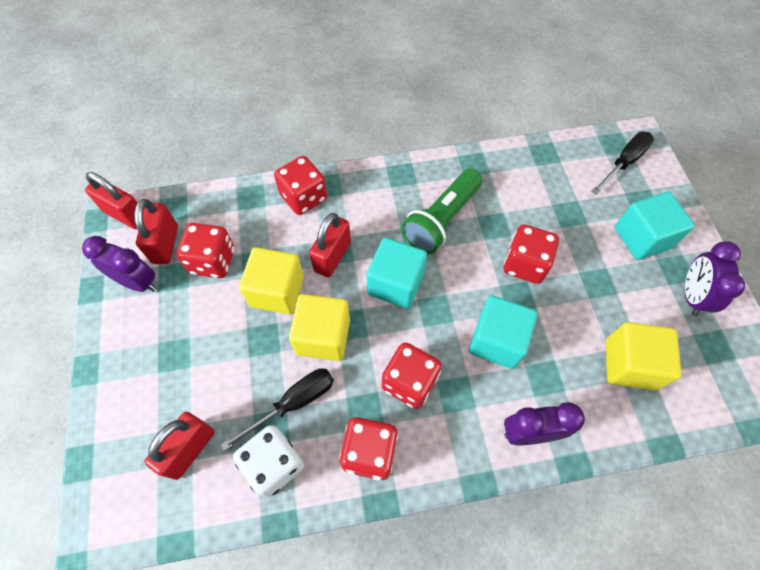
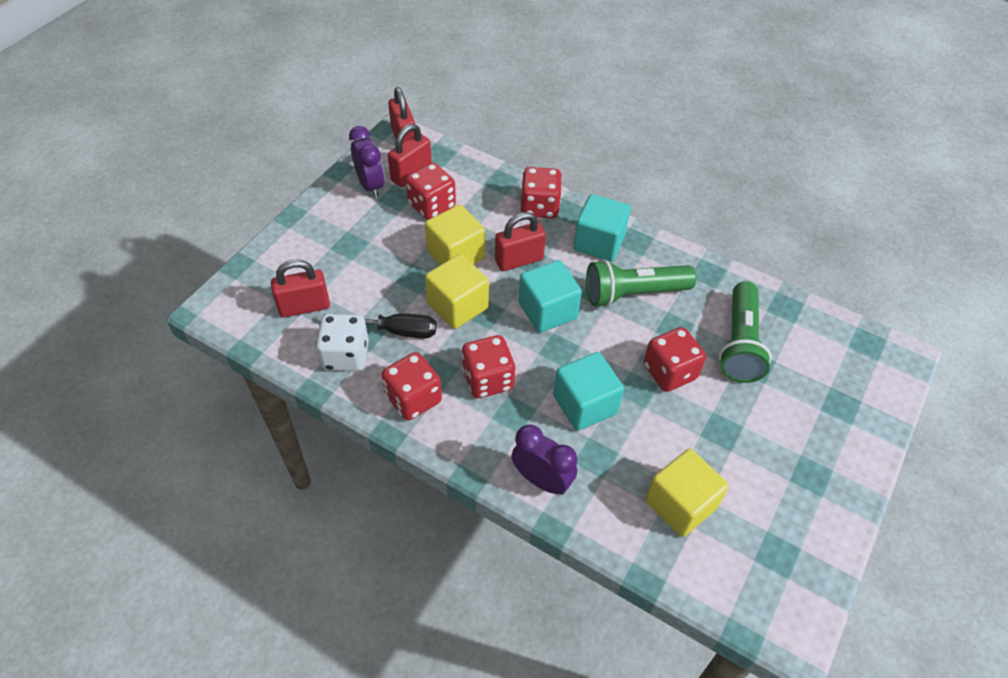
camera: 40 degrees right, 10 degrees down
black screwdriver [591,131,654,195] -> none
turquoise cube [615,192,695,260] -> turquoise cube moved to [573,194,631,262]
purple clock [685,241,745,316] -> none
none -> green flashlight [719,281,772,383]

